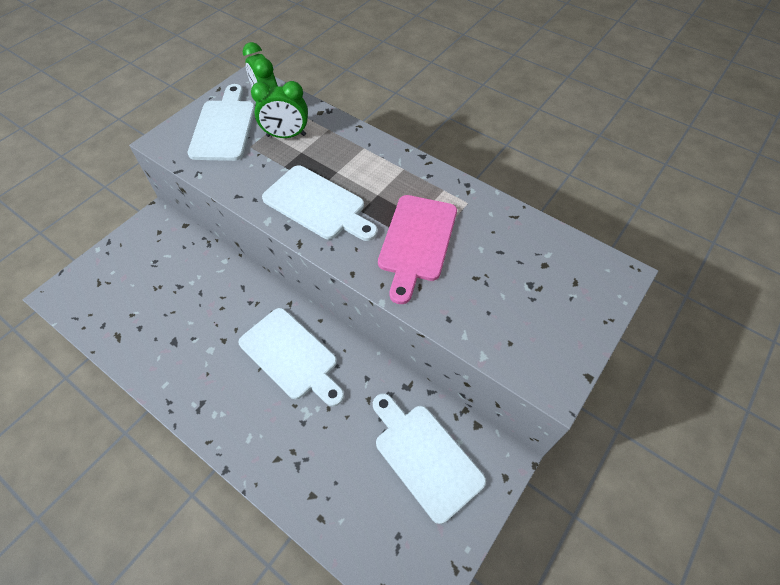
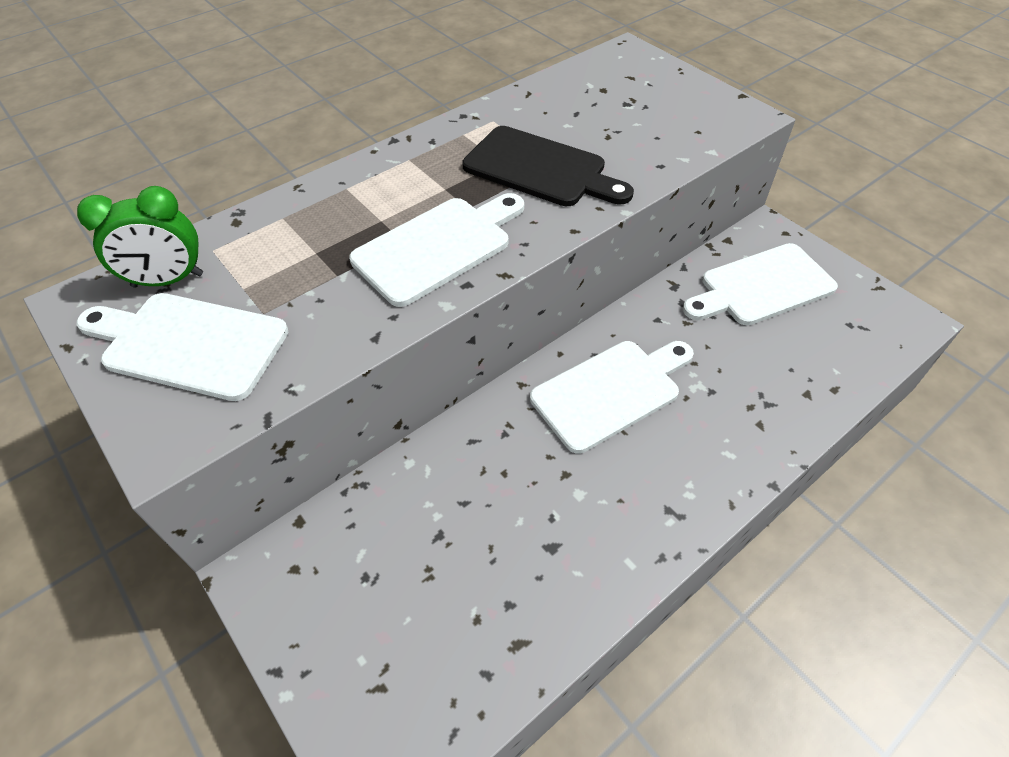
camera: 75 degrees left, 5 degrees down
green clock [251,81,308,138] -> none
pink cutting board [378,195,457,304] -> black cutting board [462,126,634,206]

